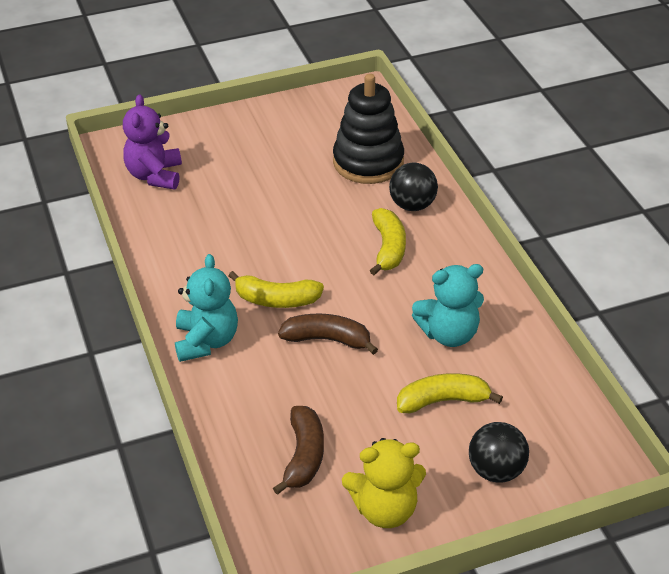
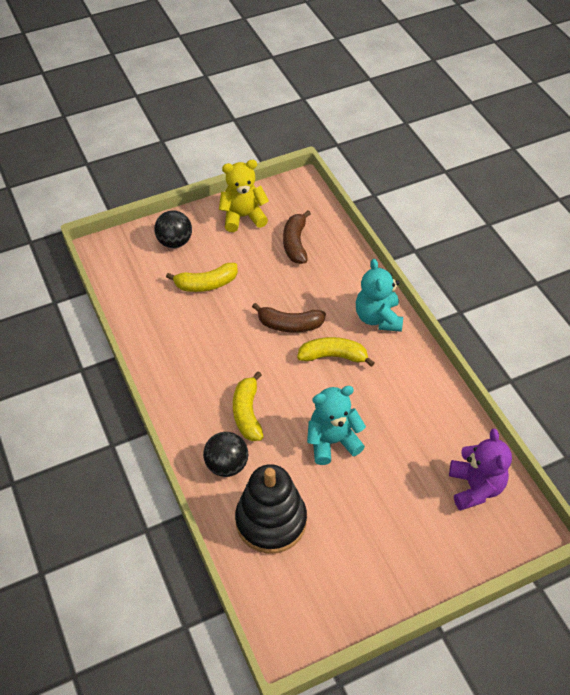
camera: 175 degrees right, 10 degrees up
turquoise teddy bear [412,264,484,347] -> turquoise teddy bear moved to [307,386,366,465]

